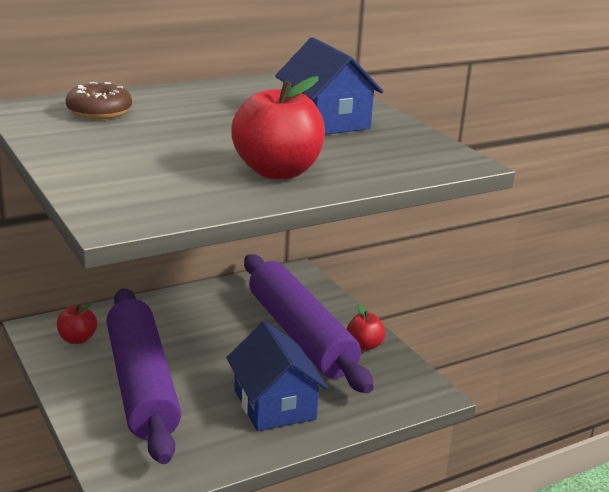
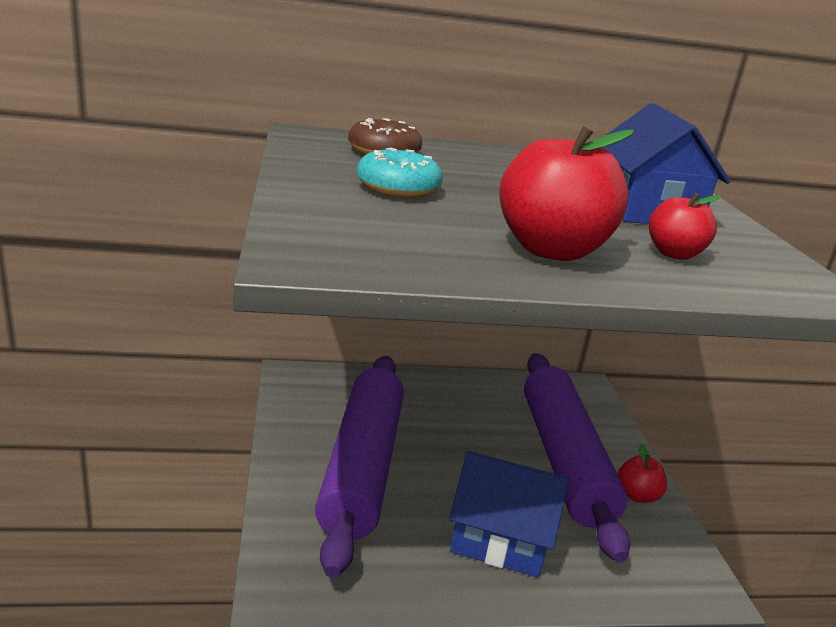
camera: 20 degrees right, 0 degrees up
red apple [57,302,97,344] -> red apple moved to [648,193,722,260]
blue house [226,321,328,431] -> blue house turned 75 degrees counterclockwise [449,451,569,578]
none -> turquoise donut [357,148,443,198]

